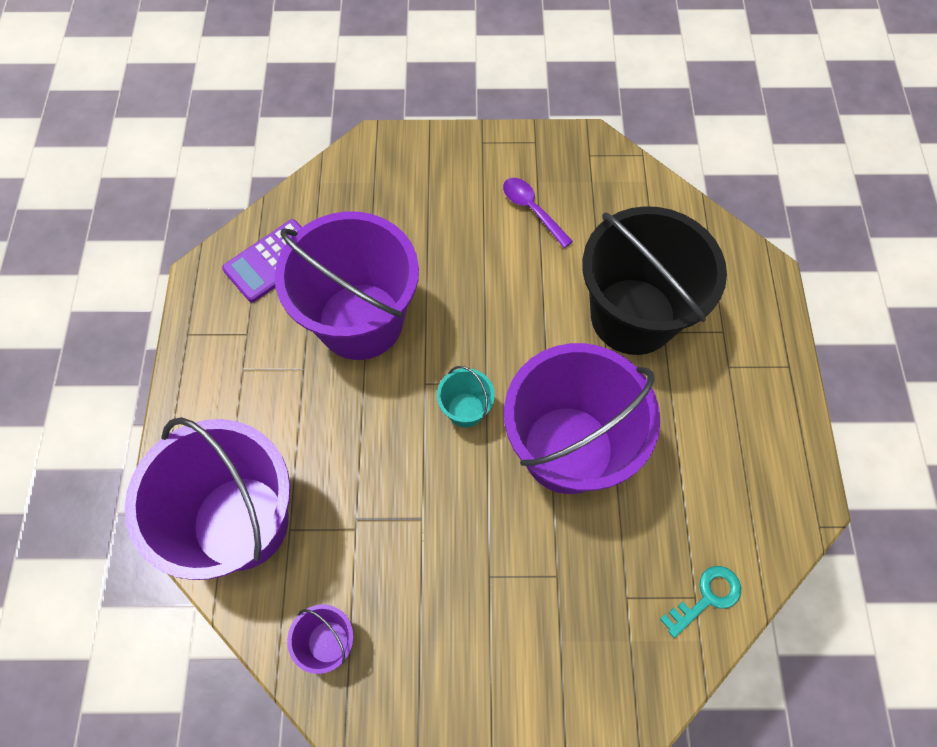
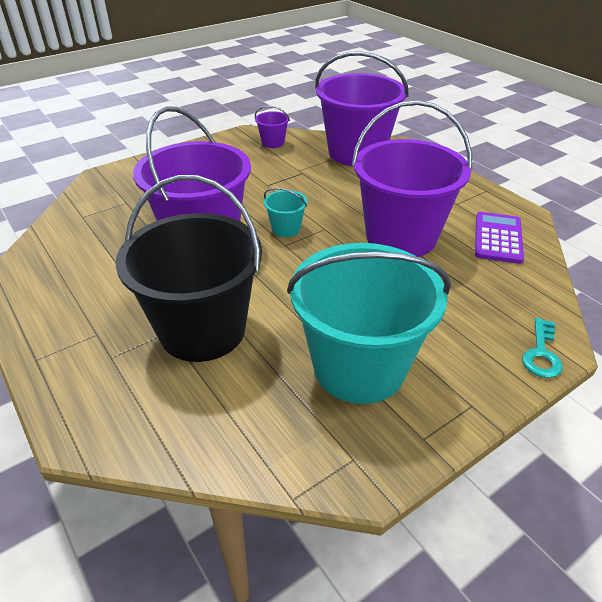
camera: 145 degrees right, 25 degrees down
purple spoon [503,178,573,248] -> turquoise bucket [287,243,451,404]
turquoise key [660,566,741,638] -> turquoise key moved to [522,318,563,378]

